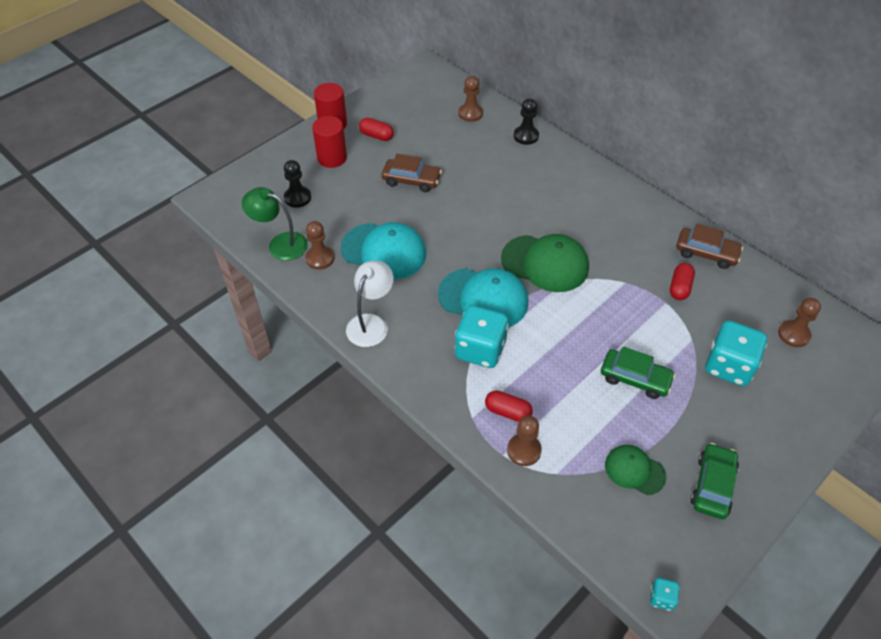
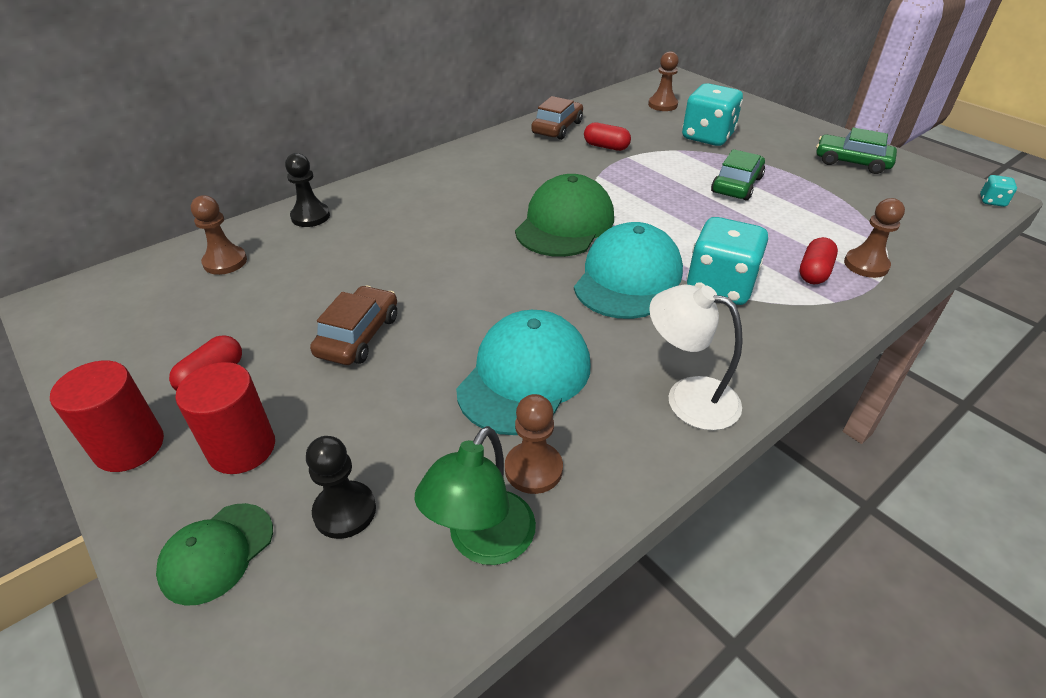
camera: 85 degrees left, 10 degrees down
green cap [605,445,666,495] -> green cap moved to [156,503,273,606]

